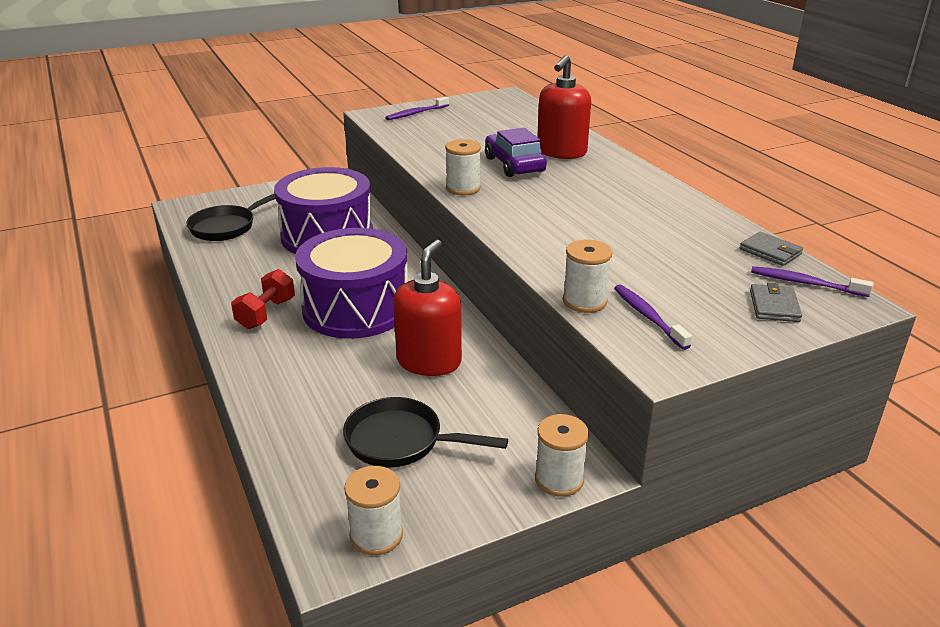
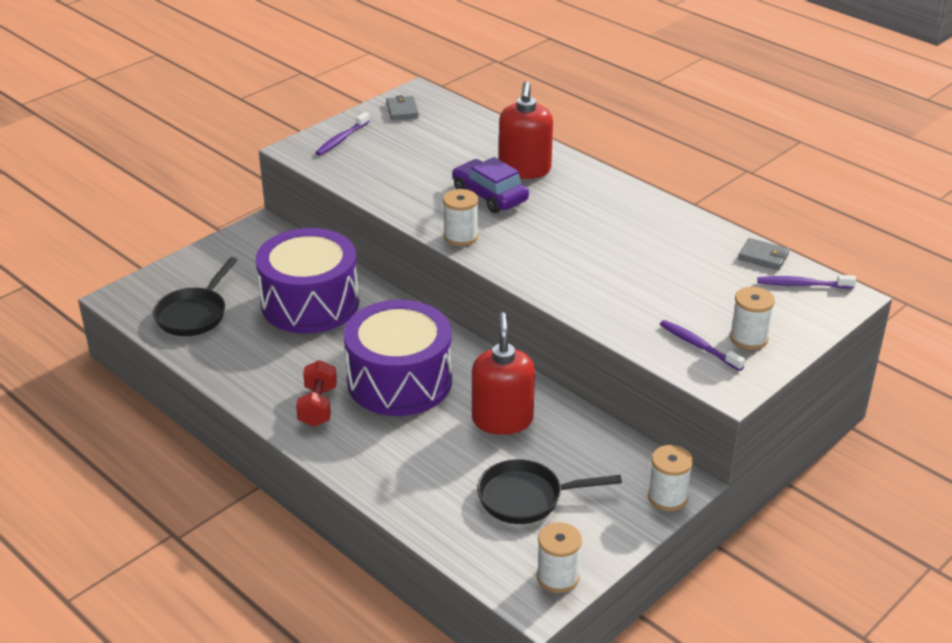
camera: 20 degrees left, 5 degrees up
white spool [563,240,613,313] -> white spool moved to [730,287,775,350]
grey wallet [750,283,802,322] -> grey wallet moved to [386,95,419,120]

